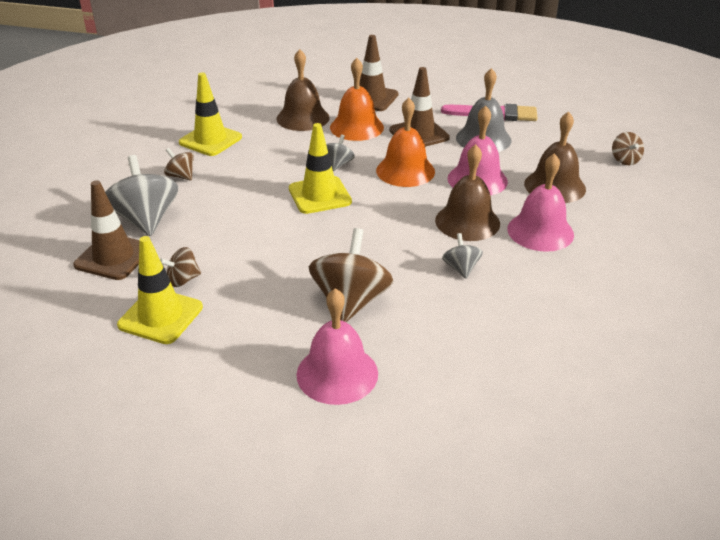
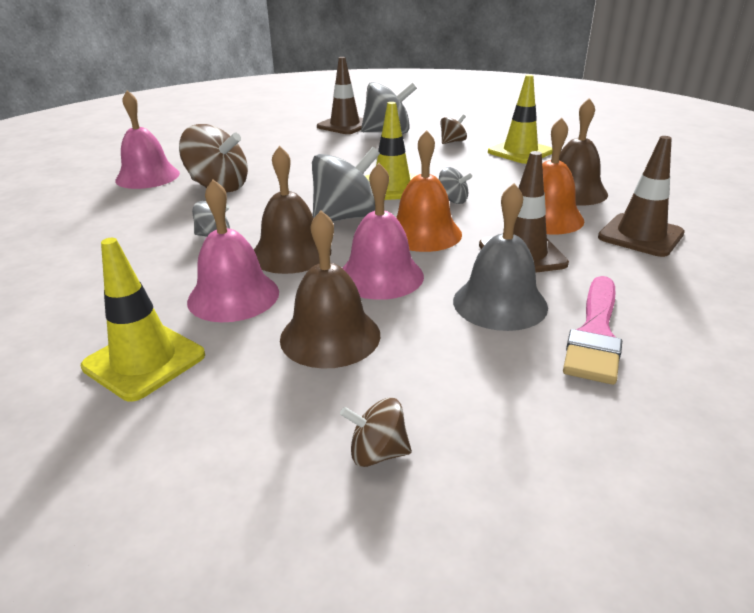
camera: 105 degrees right, 5 degrees down
yellow traffic cone [117,236,203,344] -> yellow traffic cone moved to [81,238,205,402]
brown spinning top [160,247,201,287] -> none
none -> grey spinning top [312,147,380,221]

